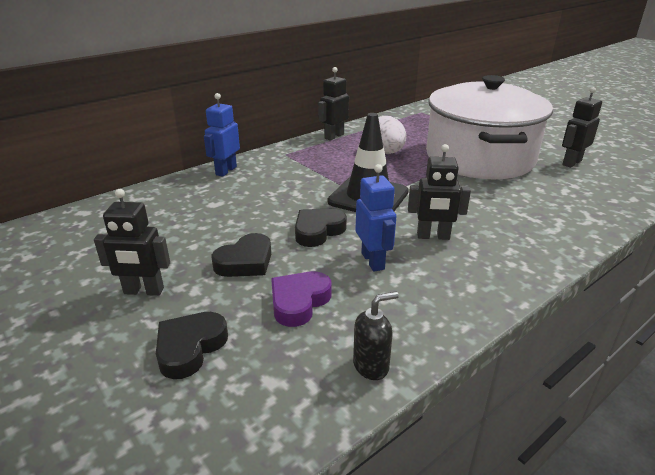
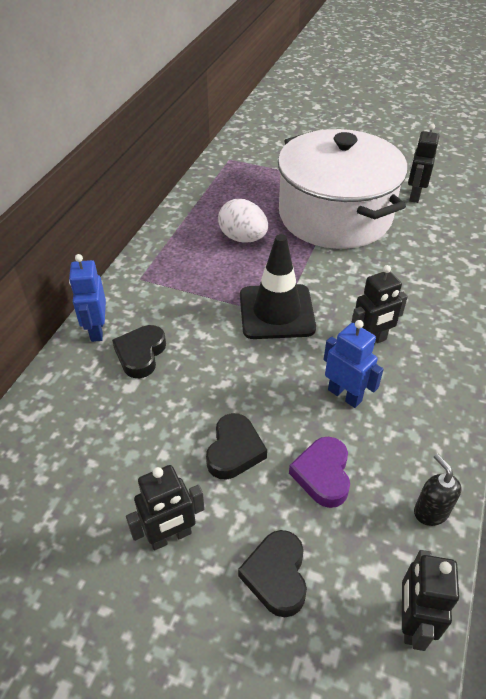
camera: 30 degrees left, 15 degrees up
black heart [295,209,347,247] -> black heart moved to [112,325,166,378]
black robot [318,67,349,140] -> black robot moved to [402,550,459,651]
black soap dispenser [353,292,399,380] -> black soap dispenser turned 60 degrees counterclockwise [414,453,461,526]

